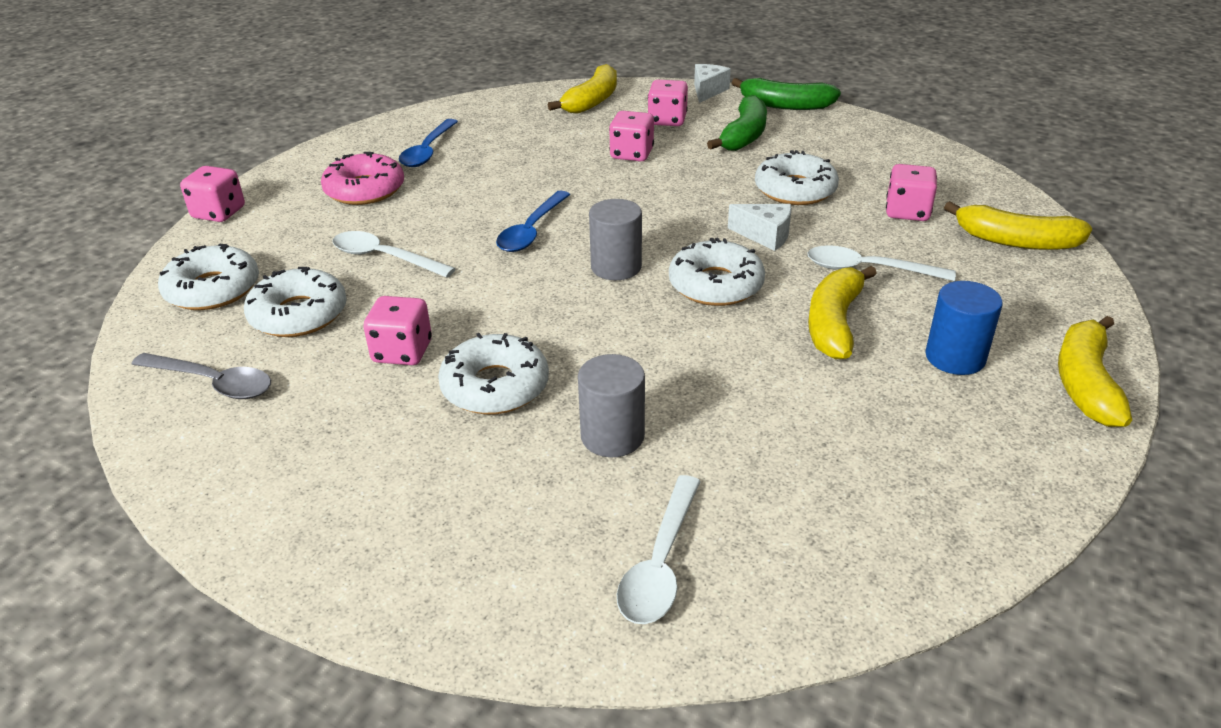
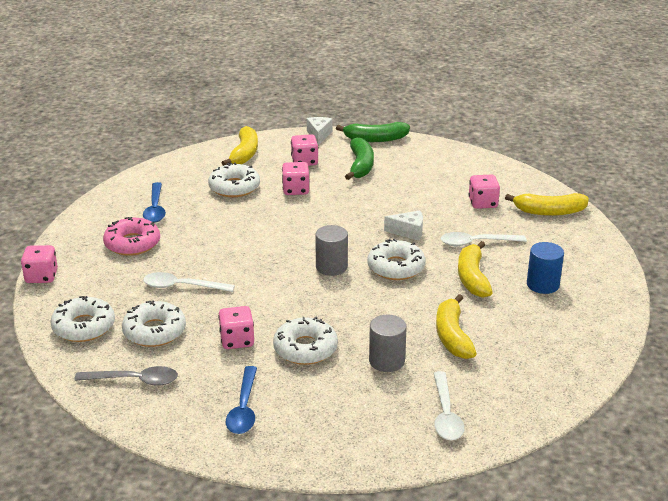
camera: 20 degrees left, 5 degrees down
blue spoon [496,191,570,252] -> blue spoon moved to [226,366,257,434]
white donut [755,150,839,205] -> white donut moved to [208,162,260,197]
yellow banana [1058,316,1132,427] -> yellow banana moved to [436,294,477,359]

